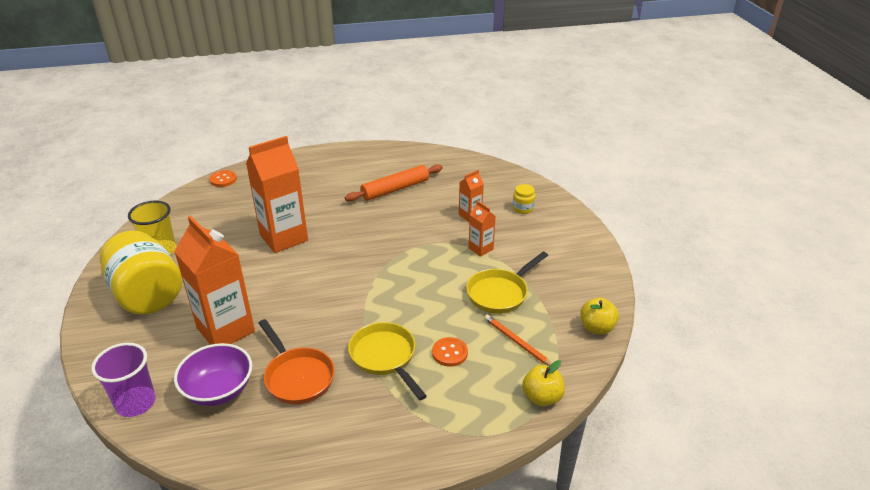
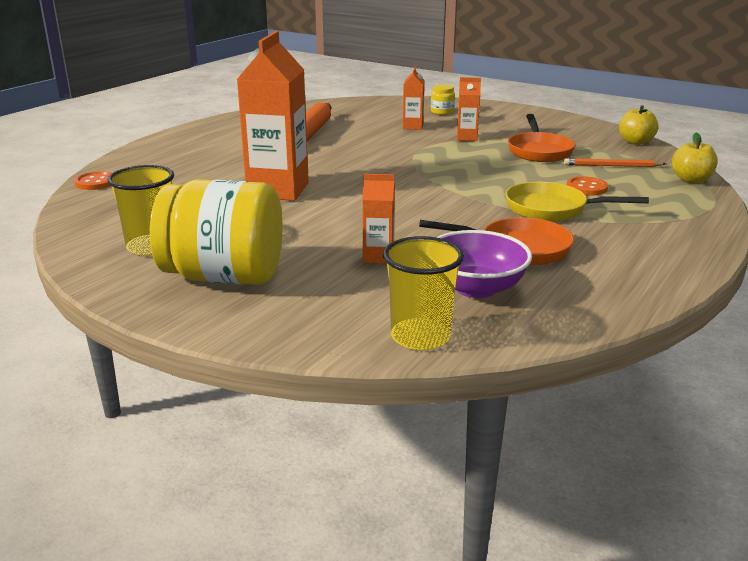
camera: 45 degrees left, 10 degrees down
purple cup [91,343,156,417] -> yellow cup [383,236,464,350]
orange carton [174,216,255,345] -> orange carton [362,174,395,264], size x0.48
yellow pan [466,252,548,314] -> orange pan [508,114,576,162]

